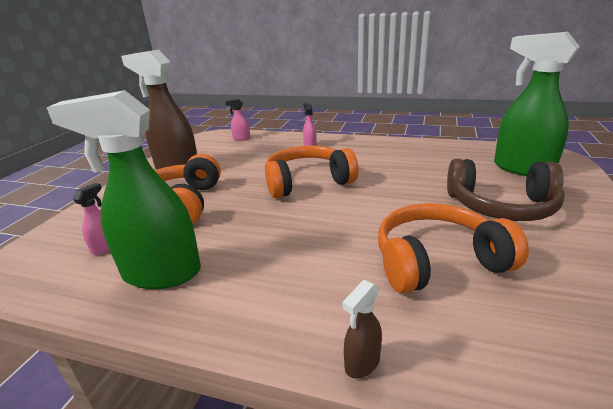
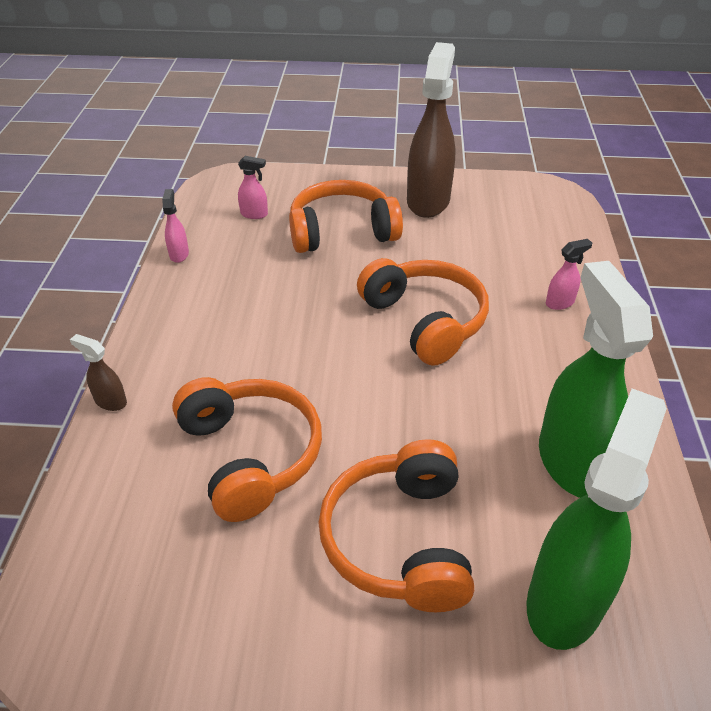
camera: 75 degrees right, 15 degrees up
green spray bottle [47,90,201,289] -> green spray bottle moved to [539,261,653,498]
pink spray bottle [226,99,250,141] -> pink spray bottle moved to [162,189,189,263]
brown headphones [447,159,565,221] -> orange headphones [318,439,474,612]

